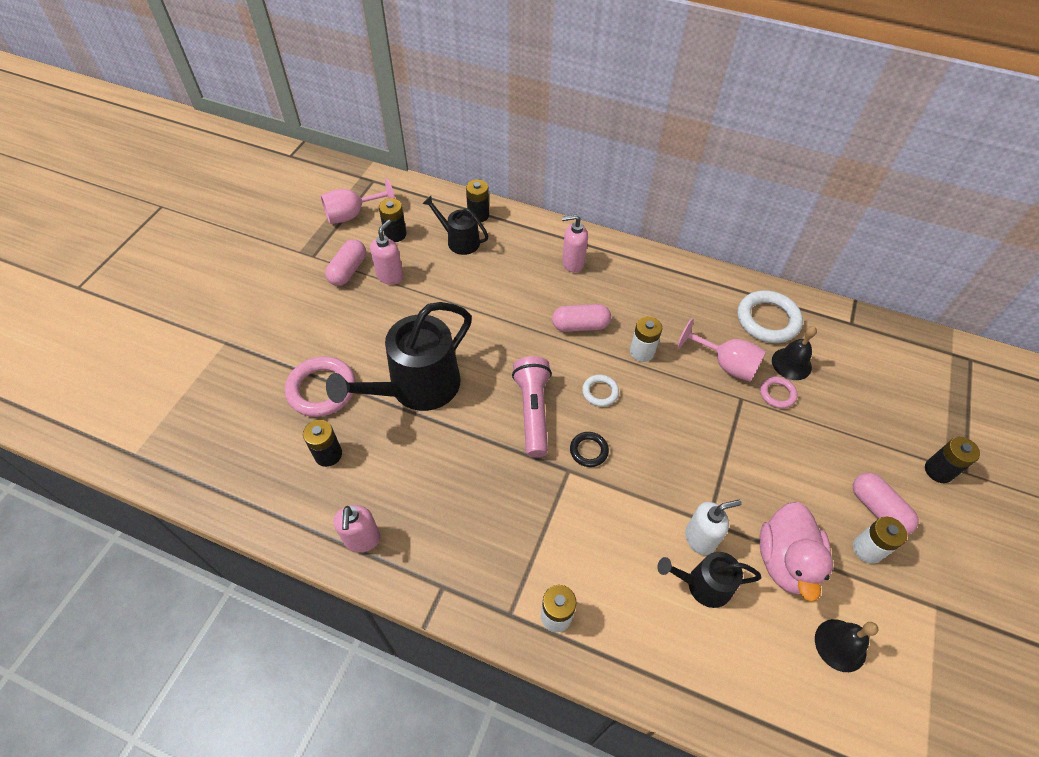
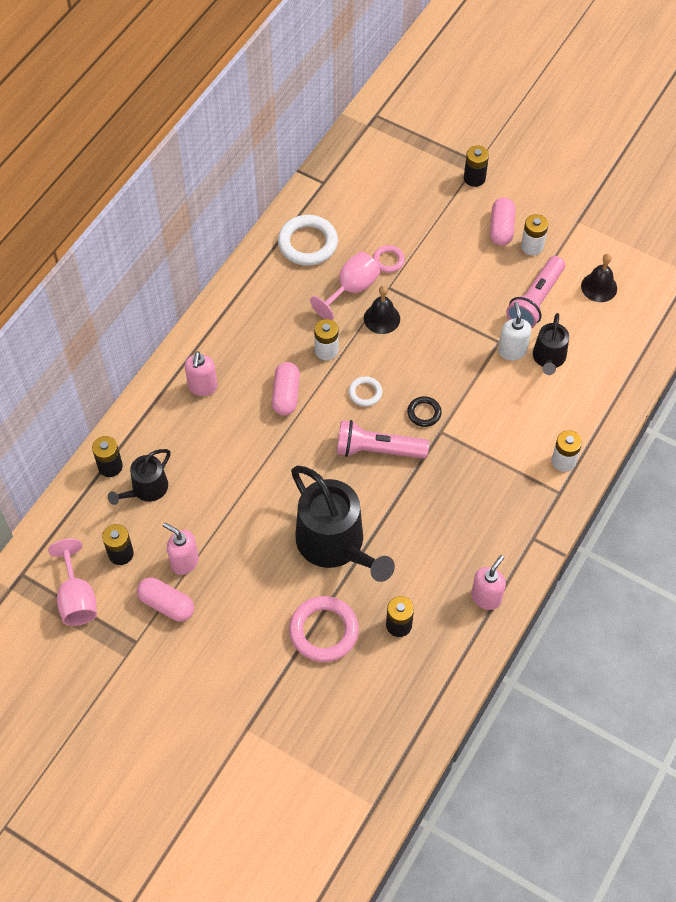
camera: 80 degrees left, 5 degrees up
pink soap dispenser [333,505,381,552] -> pink soap dispenser turned 60 degrees counterclockwise [471,555,506,610]
pink duck [759,502,833,602] -> pink flashlight [506,256,565,329]
black bell [772,326,817,380] -> black bell moved to [364,286,400,334]
pink capsule [853,473,919,535] -> pink capsule turned 60 degrees counterclockwise [490,197,515,246]

